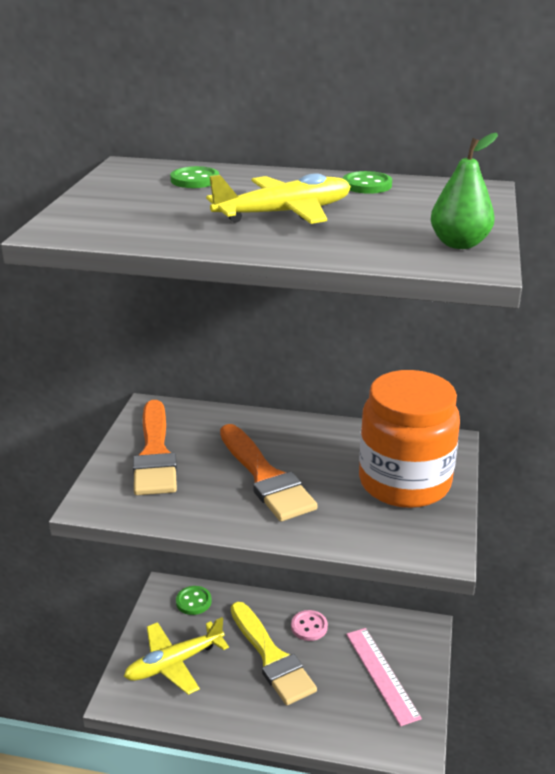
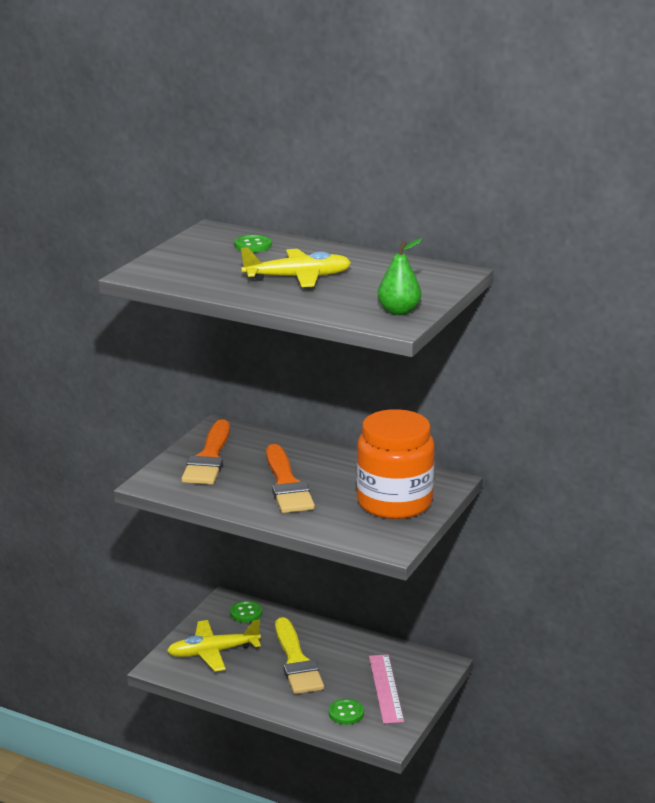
camera: 15 degrees right, 5 degrees down
pink button [291,610,328,641] -> none
green button [343,171,392,194] -> green button moved to [329,699,364,725]

